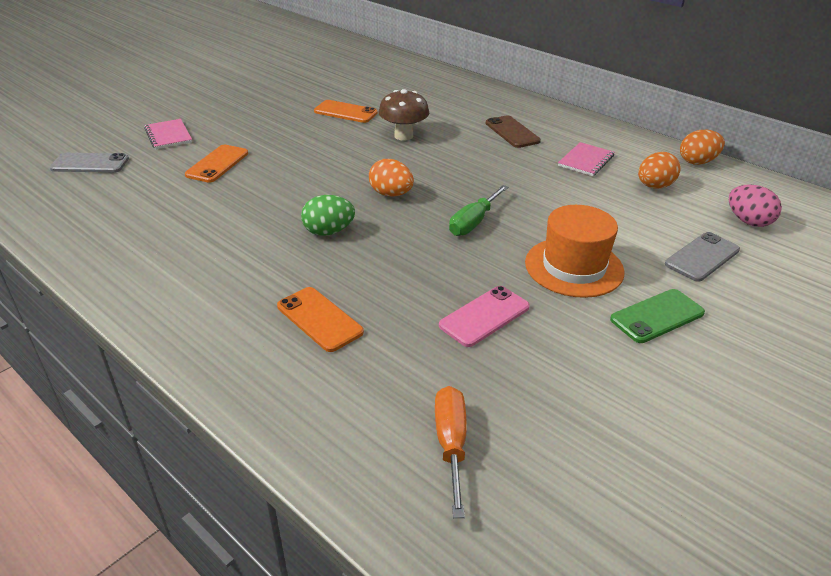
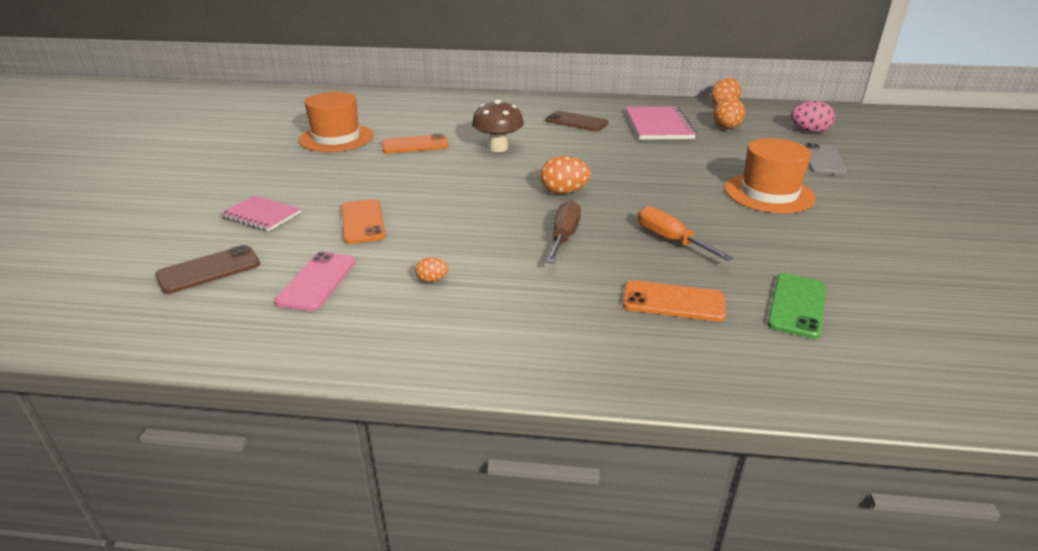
camera: 35 degrees left, 5 degrees down
grey phone [50,153,129,173] -> brown phone [155,245,260,294]
green egg [301,195,355,236] -> brown screwdriver [546,201,581,263]
orange screwdriver [435,386,467,518] -> orange screwdriver moved to [638,206,733,261]
pink phone [439,286,530,347] -> pink phone moved to [275,252,356,311]
green screwdriver [449,185,508,236] -> none
pink notebook [558,142,615,176] -> pink notebook [625,106,697,140], size x1.62
green phone [610,289,705,343] -> green phone moved to [767,273,826,339]
none -> orange hat [299,92,373,152]
none -> orange egg [415,257,448,282]

